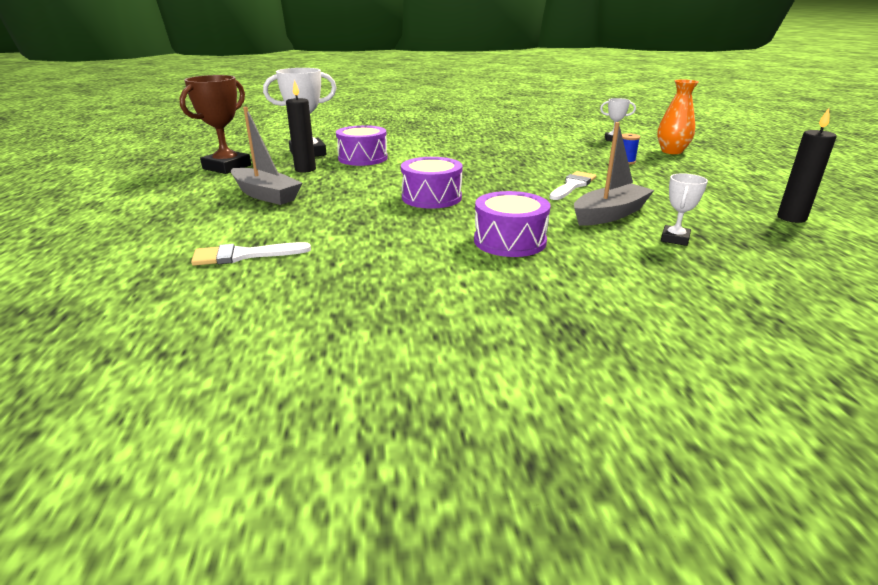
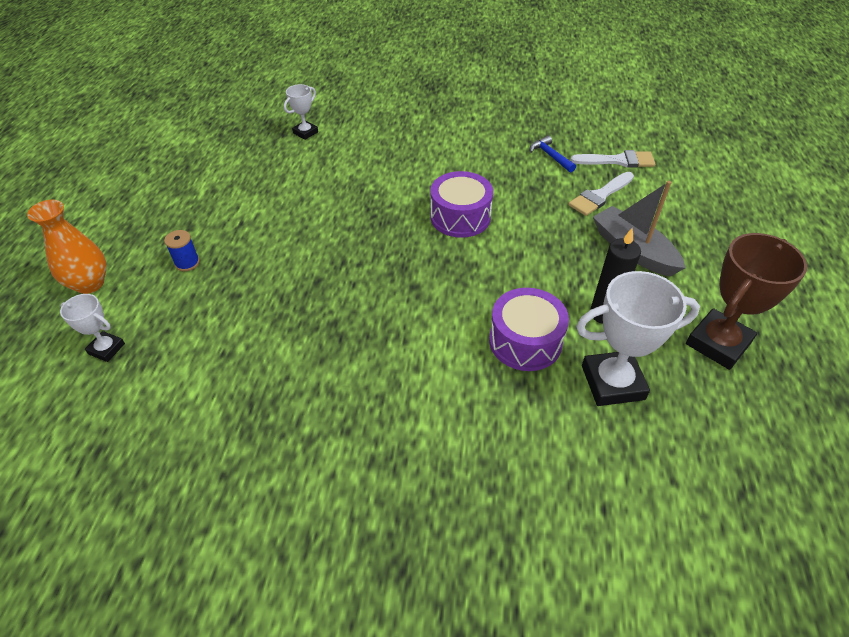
camera: 165 degrees left, 20 degrees up
purple drum [474,191,551,257] -> none
white brush [549,171,596,200] -> white brush moved to [568,172,634,216]
grey boat [574,122,654,226] -> none
black candle [777,108,837,223] -> none
none -> blue hammer [530,135,576,173]

